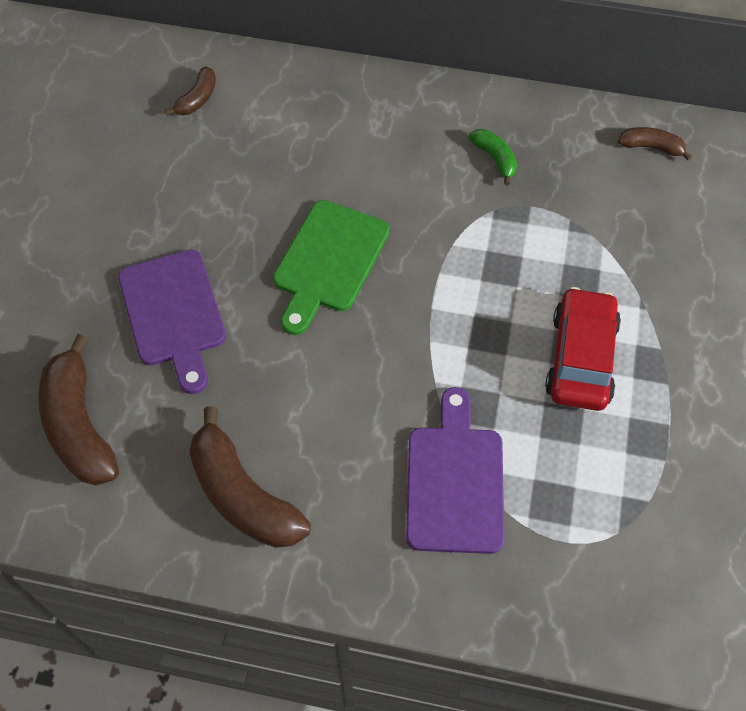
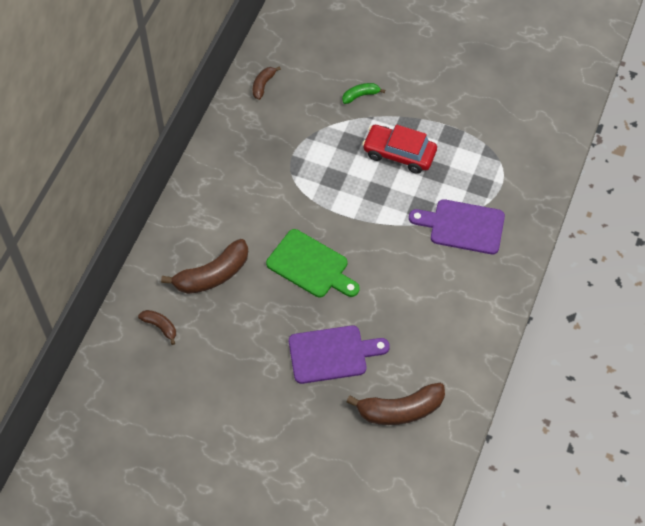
camera: 80 degrees left, 0 degrees up
brown banana [189,406,311,548] -> brown banana moved to [161,239,248,294]
green banana [469,129,517,186] -> green banana moved to [342,83,385,104]

